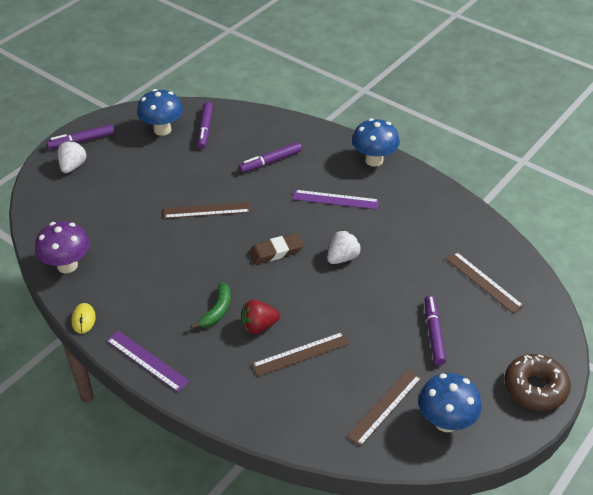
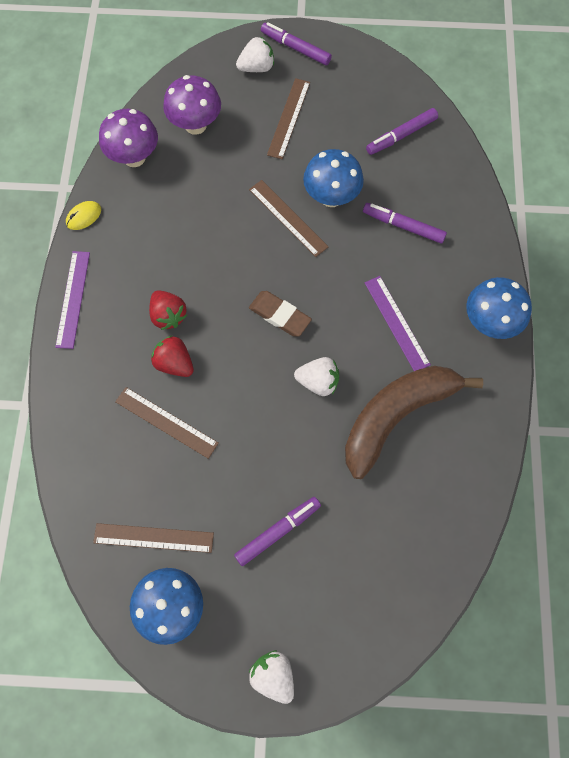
camera: 55 degrees right, 25 degrees up
blue mushroom [137,89,183,136] -> blue mushroom moved to [303,149,364,207]
green banana [191,282,231,329] -> red strawberry [149,290,187,330]
brown ruler [445,252,524,313] -> brown ruler moved to [267,78,310,159]
brown donut [504,354,571,411] -> white strawberry [249,650,294,704]
none -> purple mushroom [163,75,221,135]
none -> brown banana [345,366,483,479]

